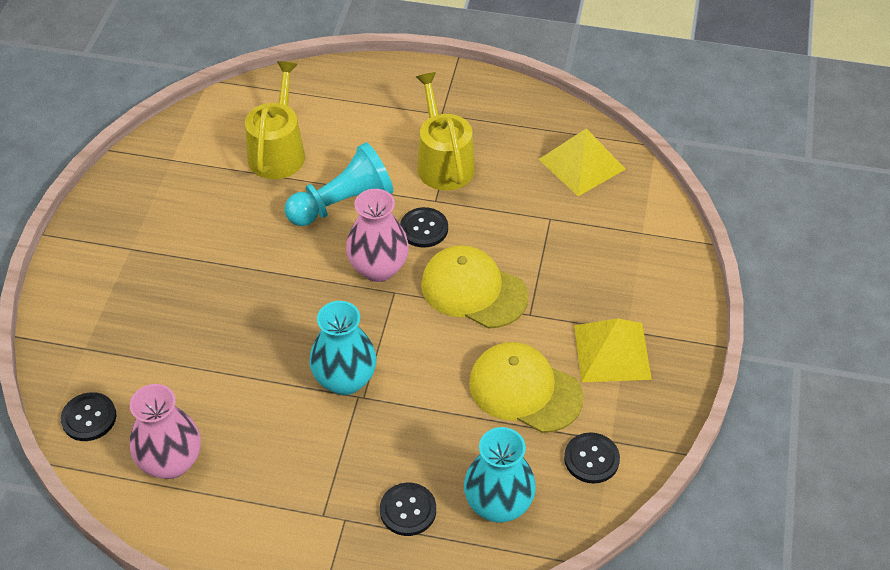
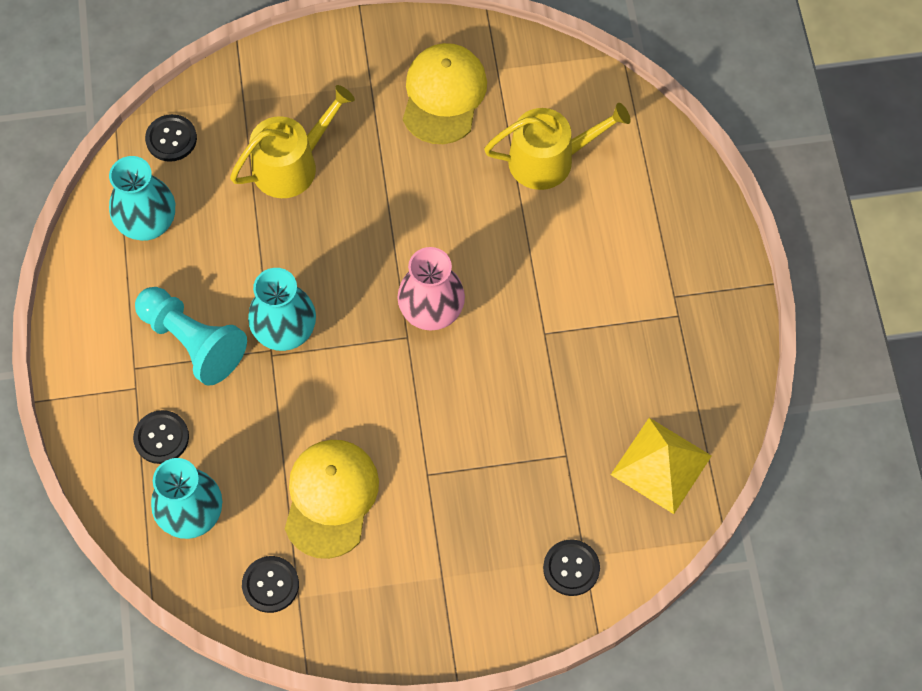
camera: 70 degrees right, 15 degrees up
pink vase [130,384,201,479] -> turquoise vase [109,156,175,241]
turquoise pawn [285,142,393,226] -> turquoise pawn moved to [135,287,247,386]
black button [400,207,448,248] -> black button moved to [543,540,600,596]
yellow watering can [416,72,475,191] -> yellow watering can moved to [230,85,355,198]
yellow cap [421,245,528,328] -> yellow cap moved to [403,43,487,144]
yellow pyramid [574,318,652,382] -> none

